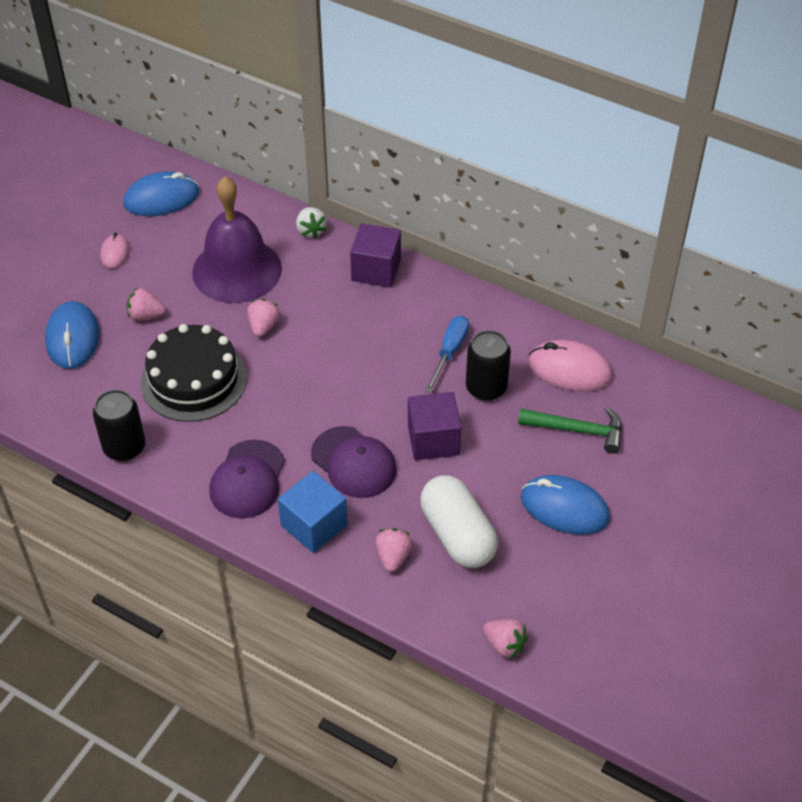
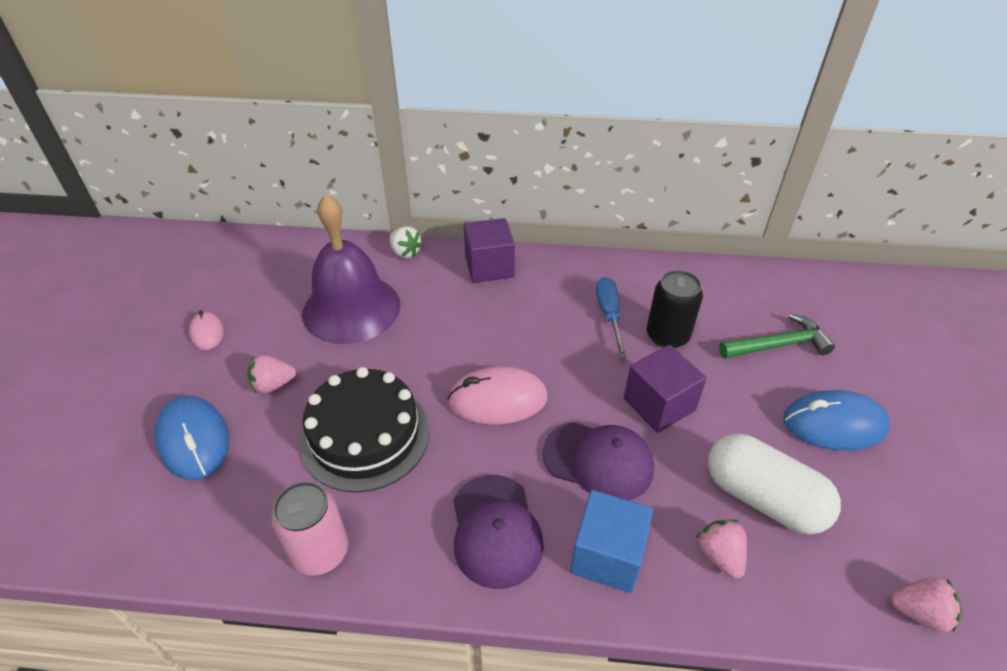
camera: 25 degrees left, 5 degrees down
black can [93,390,145,461] -> pink can [271,481,348,576]
blue mouse [123,171,199,216] -> none
pink strawberry [247,299,280,337] -> none
pink mouse [529,340,612,392] -> pink mouse moved to [447,366,548,424]

